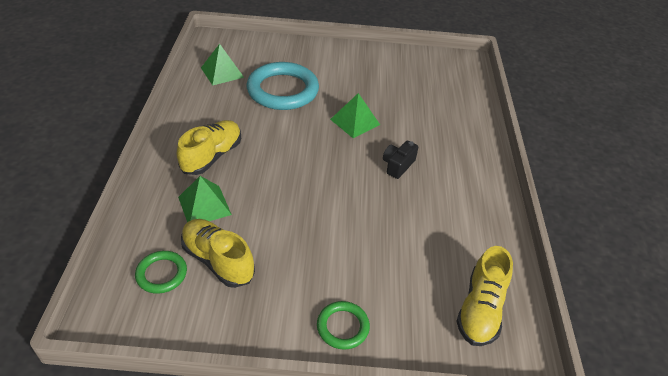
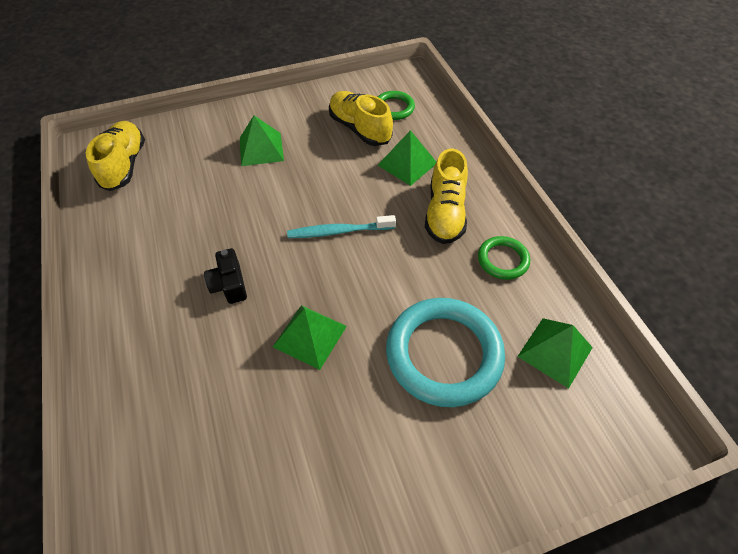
camera: 160 degrees right, 10 degrees up
yellow shoe [181,219,255,288] -> yellow shoe turned 150 degrees counterclockwise [329,91,393,146]
green ring [317,301,370,350] -> green ring moved to [478,236,530,280]
black camera [383,141,418,179] -> black camera turned 150 degrees clockwise [204,248,247,304]
none -> green pyramid [240,115,284,166]
none -> turquoise toothbrush [287,215,396,238]

